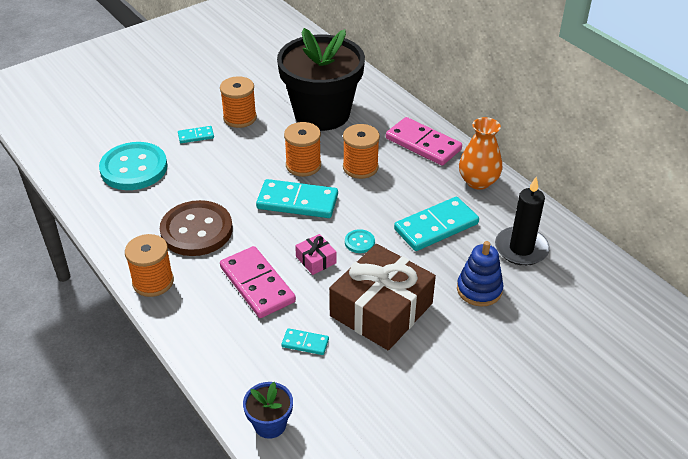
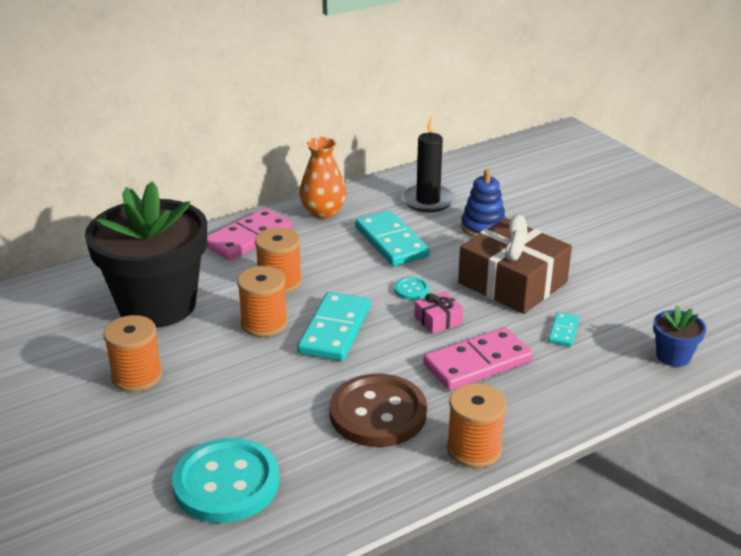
camera: 85 degrees left, 10 degrees down
turquoise domino [178,126,214,143] -> none

